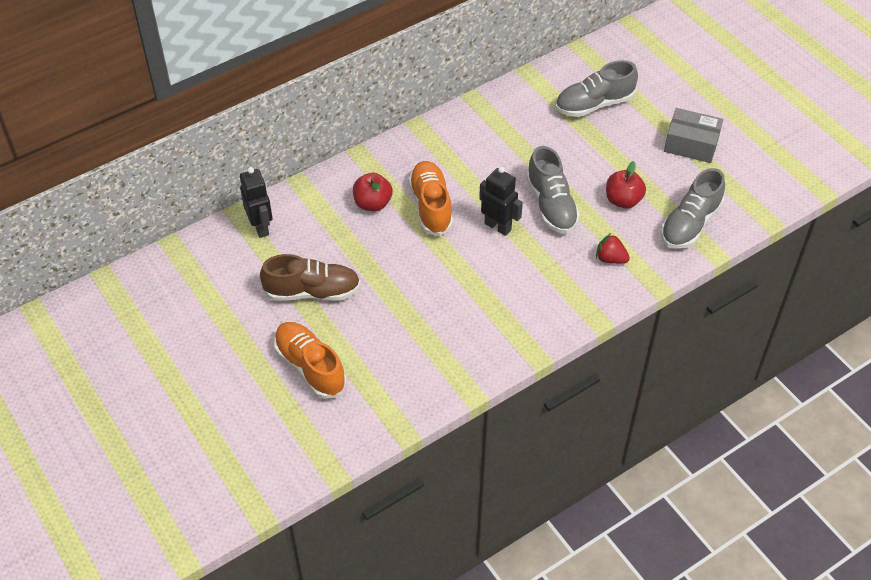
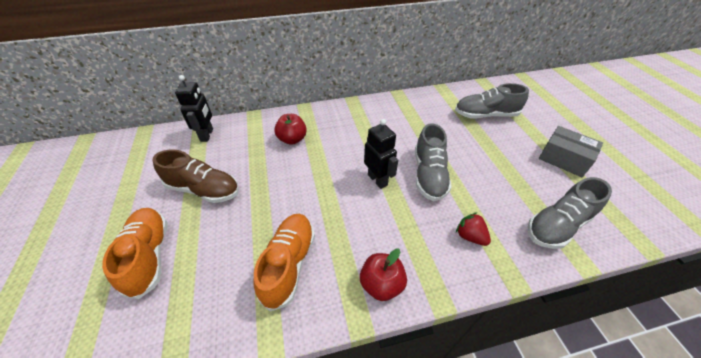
camera: 20 degrees right, 5 degrees down
orange shoe [408,161,453,236] -> orange shoe moved to [253,214,315,312]
red apple [606,161,646,209] -> red apple moved to [360,249,407,301]

